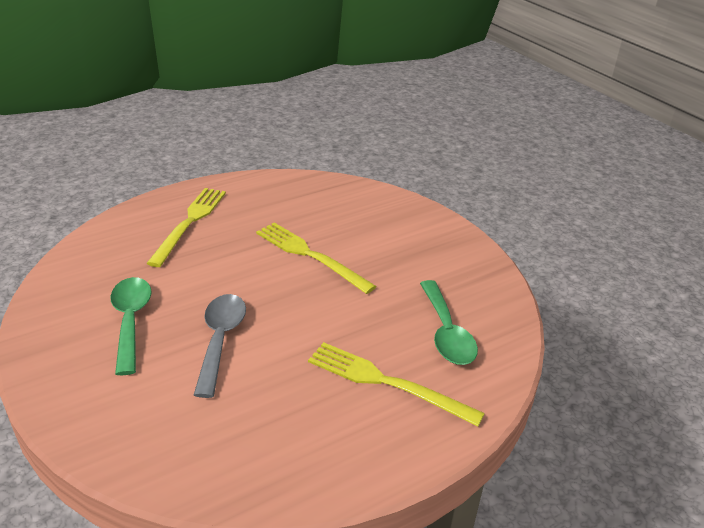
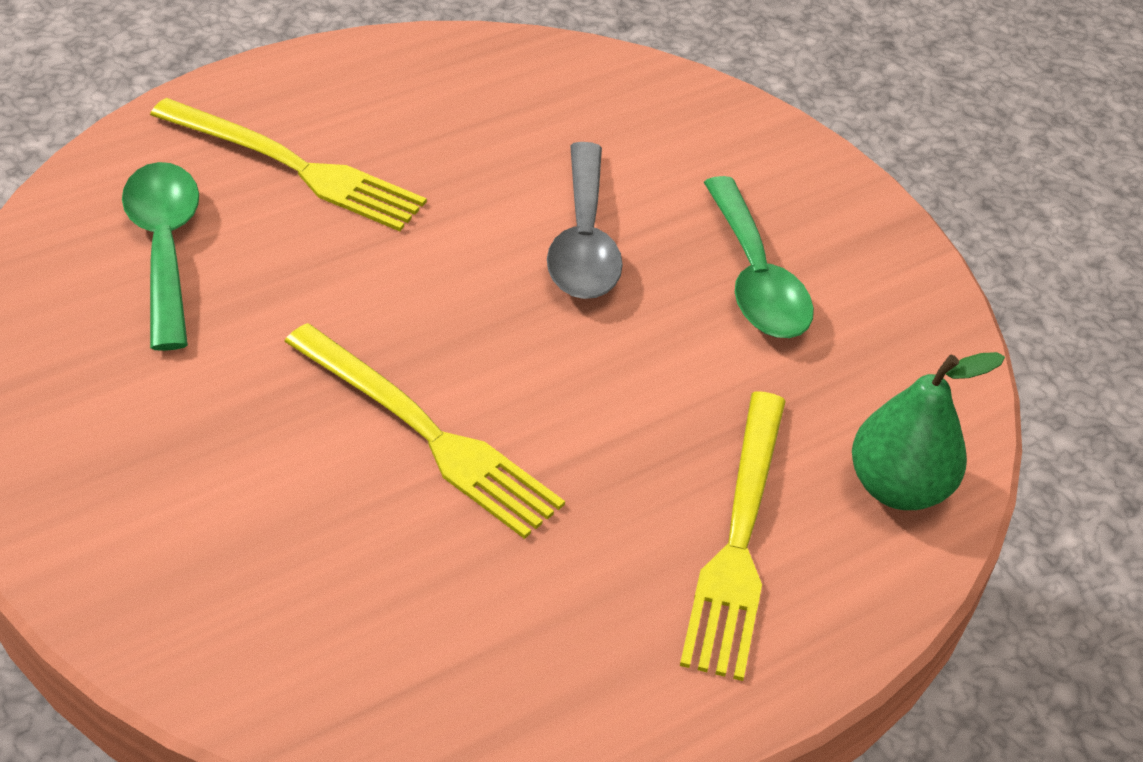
camera: 175 degrees right, 10 degrees up
none -> green pear [852,352,1005,510]

